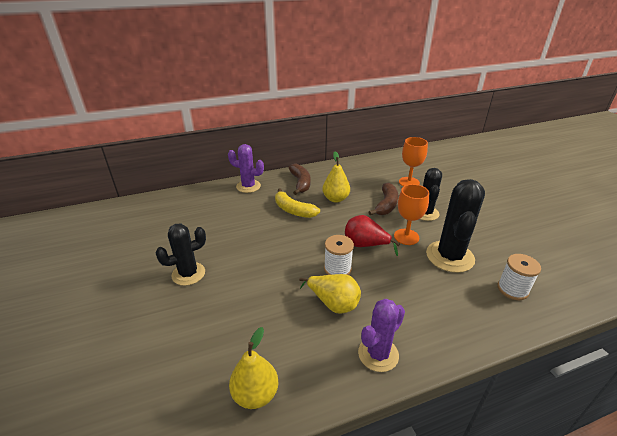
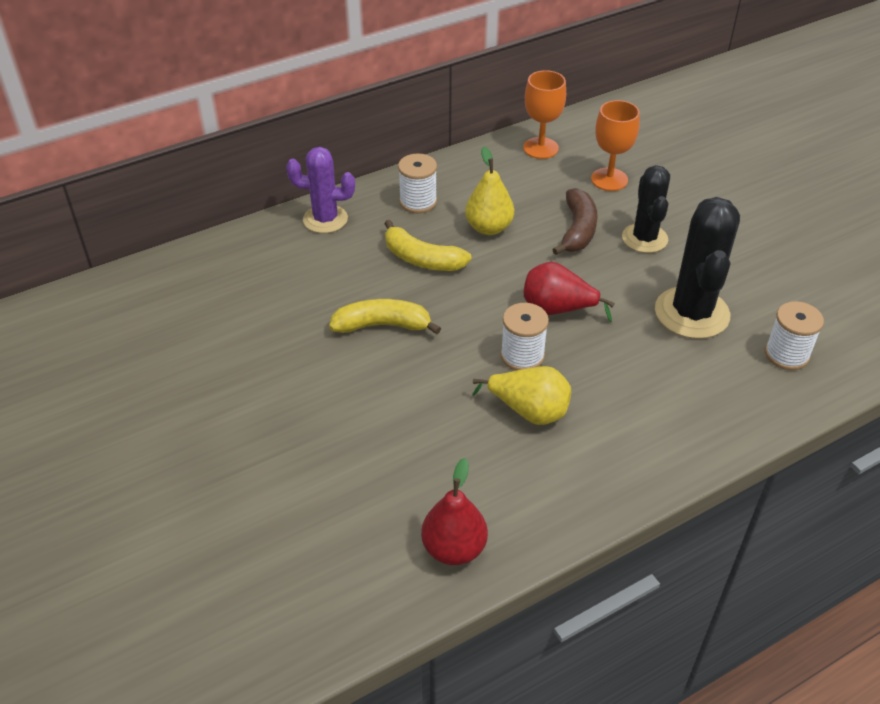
camera: 10 degrees left, 10 degrees up
black cactus [155,223,206,286] -> none
yellow pear [229,327,278,409] -> red pear [421,458,488,565]
brown banana [288,164,311,195] -> white spool [398,153,437,213]
purple cactus [358,299,405,372] -> none
orange goblet [394,184,429,245] -> orange goblet moved to [523,70,566,159]
none -> yellow banana [329,299,441,334]

